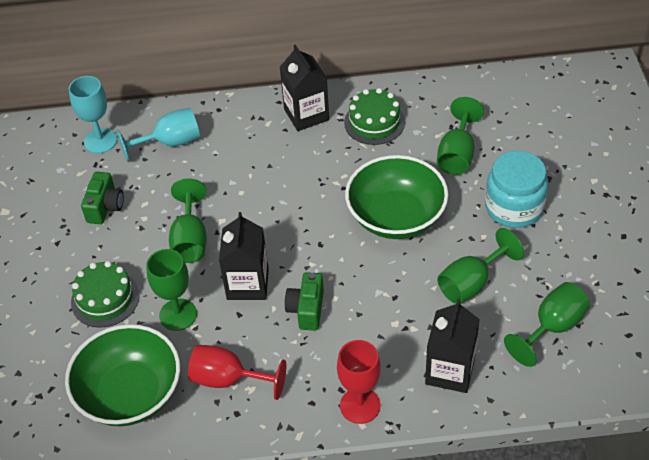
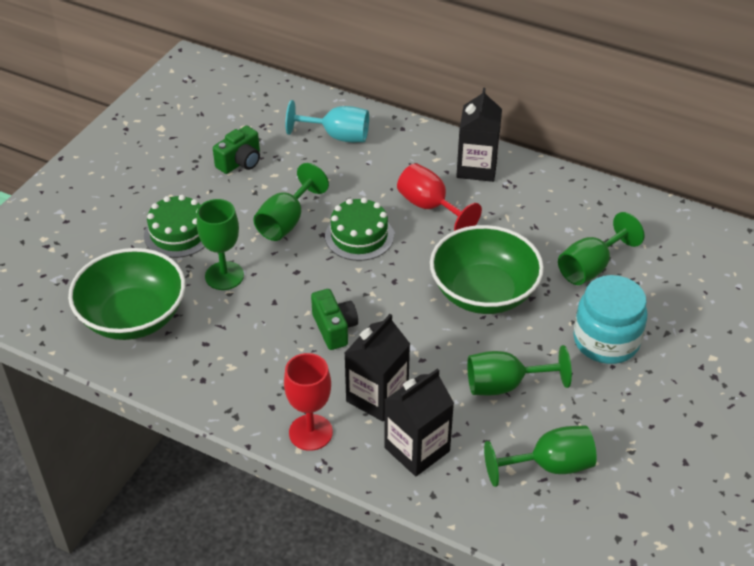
camera: 30 degrees right, 5 degrees down
turquoise goblet [69,76,117,153] -> none
red goblet [188,345,286,400] -> red goblet moved to [397,163,482,231]
black carton [219,212,269,300] -> black carton moved to [345,314,410,422]
green camera [284,272,324,331] -> green camera turned 120 degrees clockwise [311,289,358,350]
green cake [344,88,405,145] -> green cake moved to [325,197,394,261]

